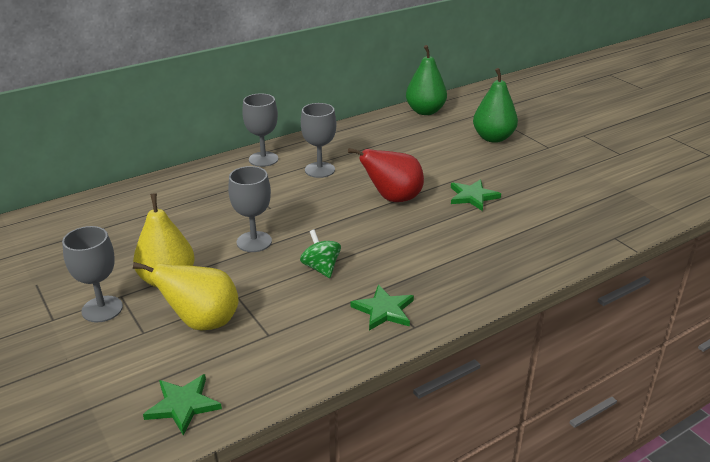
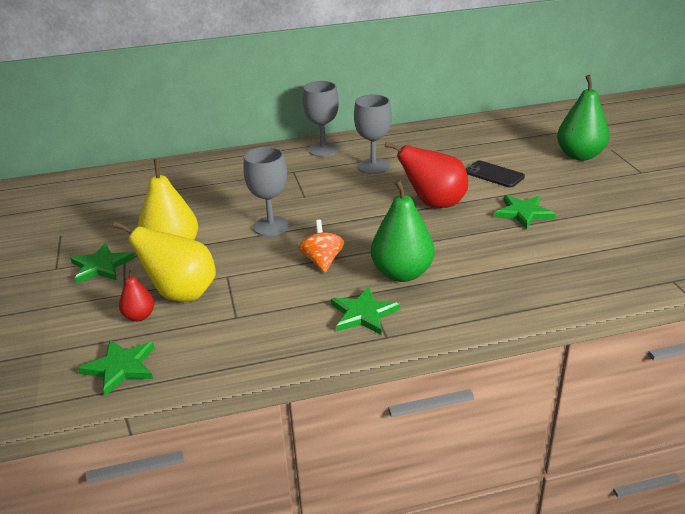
camera: 20 degrees right, 0 degrees up
grey goblet [62,226,123,323] -> green star [70,243,135,284]
green spinning top [300,230,341,278] -> orange spinning top [298,220,344,272]
green pear [406,45,447,115] -> green pear moved to [371,179,435,282]
none -> red pear [119,268,155,321]
none -> black phone [466,160,525,188]

